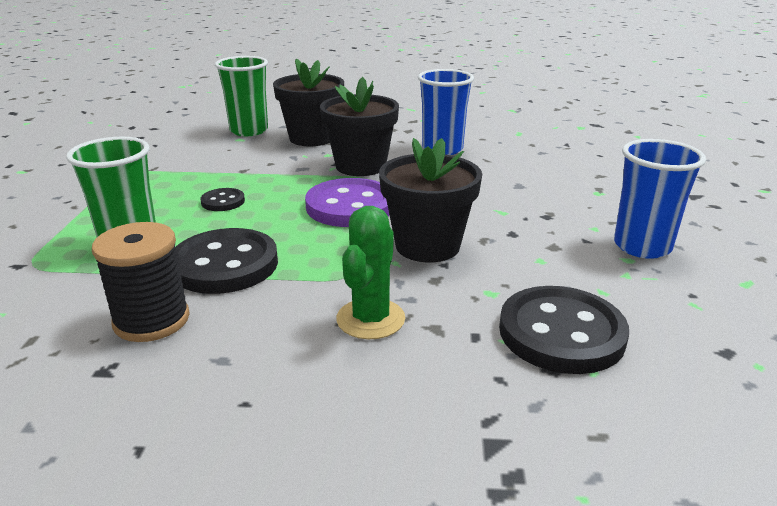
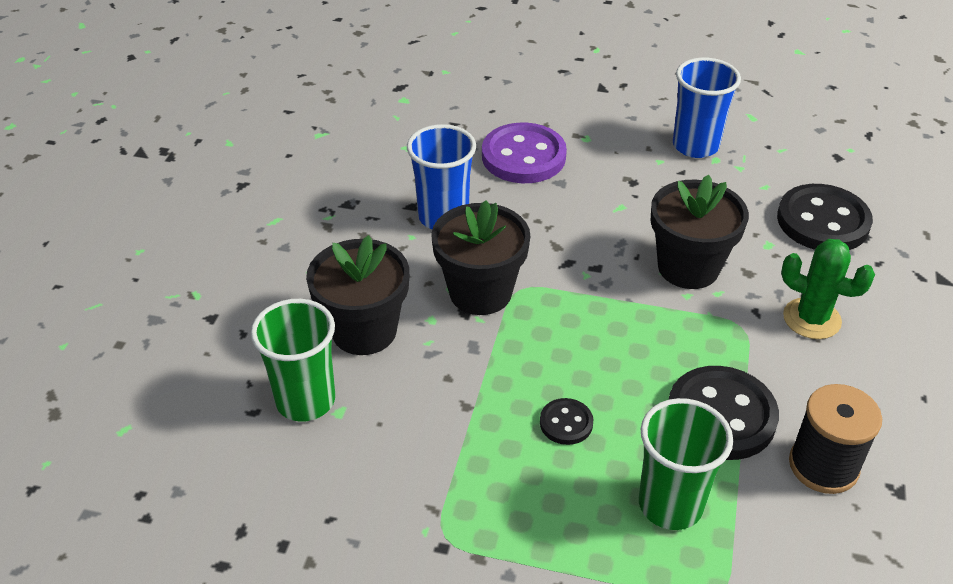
camera: 80 degrees left, 15 degrees up
purple button [305,178,390,227] -> purple button moved to [482,123,567,183]

